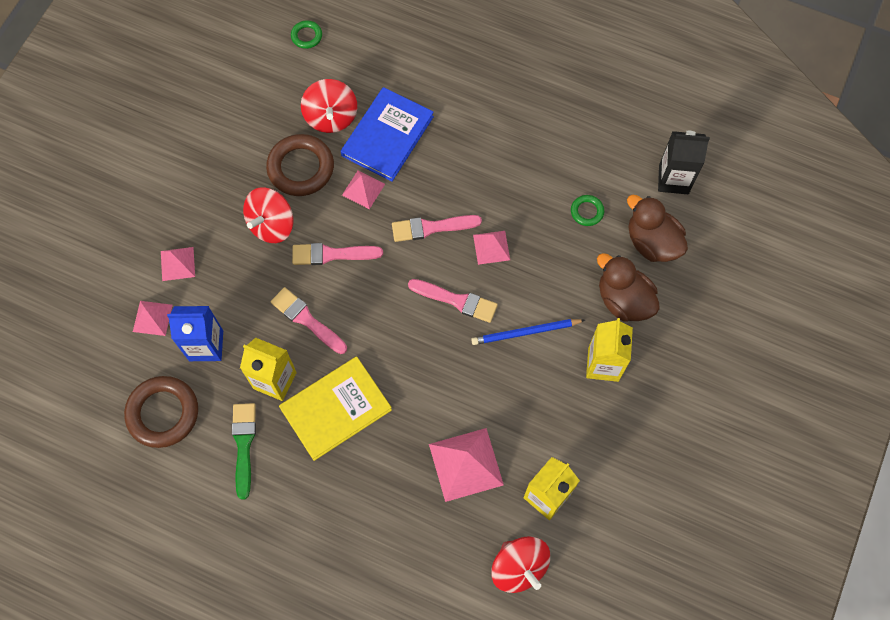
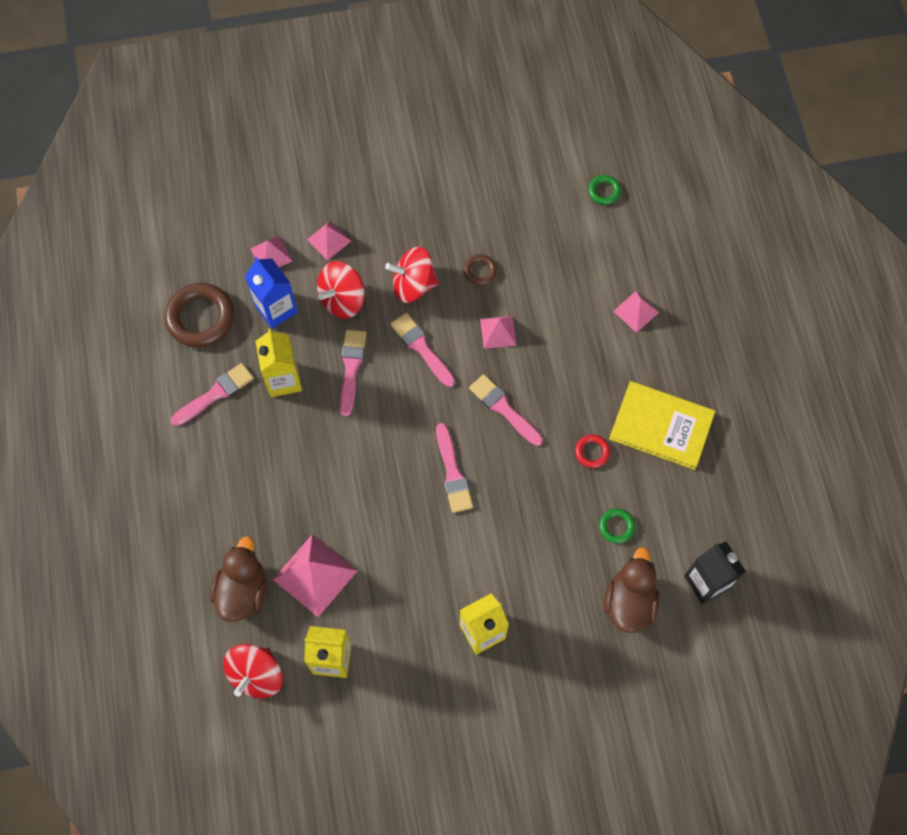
camera: 55 degrees right, 0 degrees up
green brush [232,403,256,500] -> pink brush [171,363,254,426]
brown ring [266,134,334,196] -> brown ring [463,254,497,286], size x0.49
yellow book [279,357,392,461] -> yellow book moved to [609,381,715,470]
red spinning top [301,79,357,133] -> red spinning top moved to [317,261,365,319]
blue book [341,87,434,182] -> none
blue pencil [471,319,585,345] -> none
pink pyramid [473,231,510,265] -> pink pyramid moved to [613,291,659,333]
brown duck [597,253,660,321] -> brown duck moved to [210,536,267,622]
none -> red ring [575,434,610,468]

